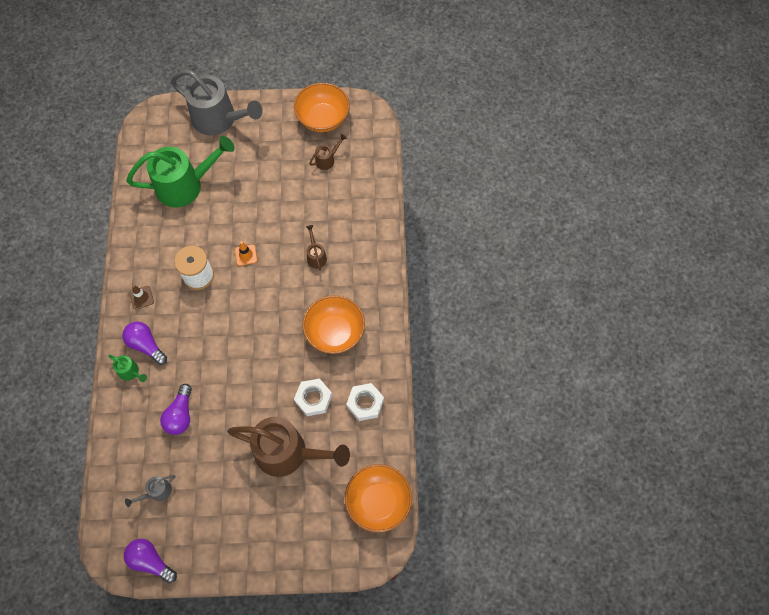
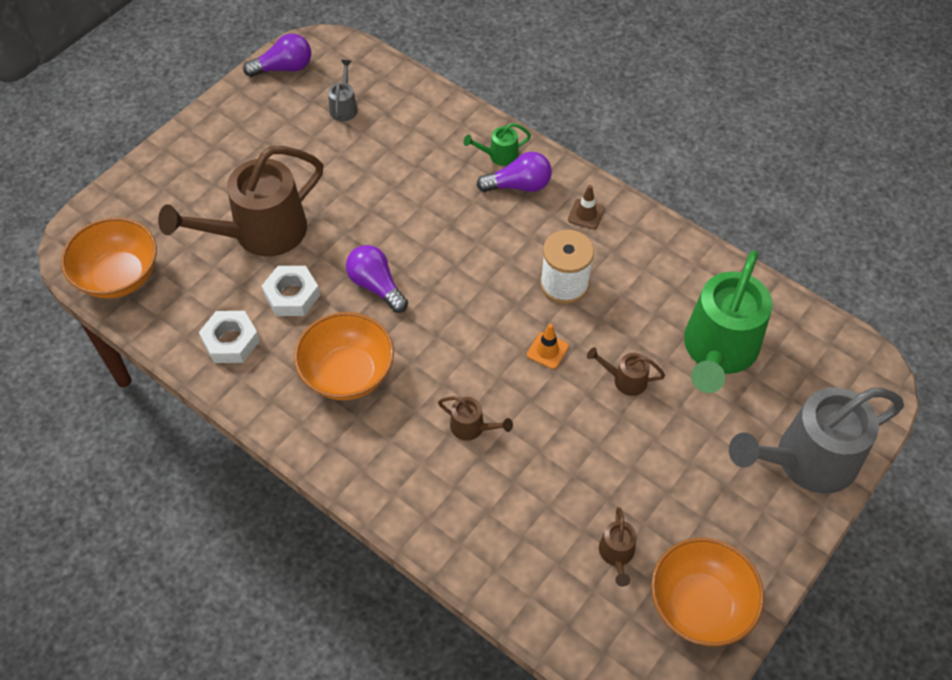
camera: 130 degrees right, 10 degrees down
purple light bulb [160,384,192,435] -> purple light bulb moved to [346,245,408,313]
none -> brown watering can [587,347,665,396]

